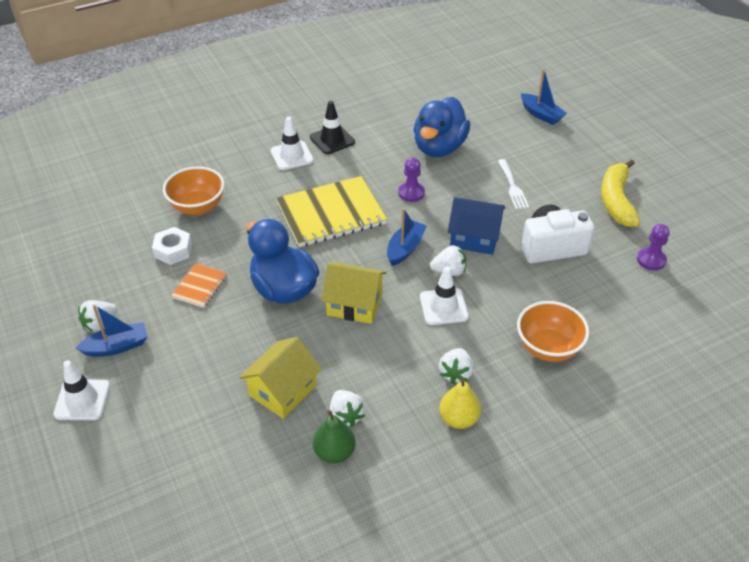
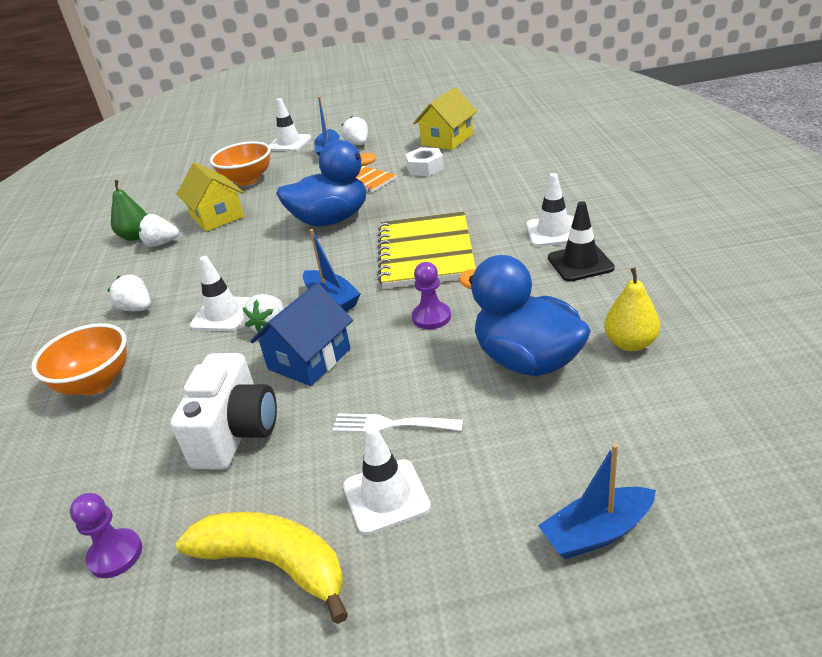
camera: 115 degrees right, 10 degrees down
orange bowl [163,166,225,215] -> orange bowl moved to [210,141,271,186]
yellow house [321,263,387,324] -> yellow house moved to [413,87,477,150]
yellow pear [439,379,481,429] -> yellow pear moved to [604,268,660,351]
none -> white traffic cone [343,426,431,535]

